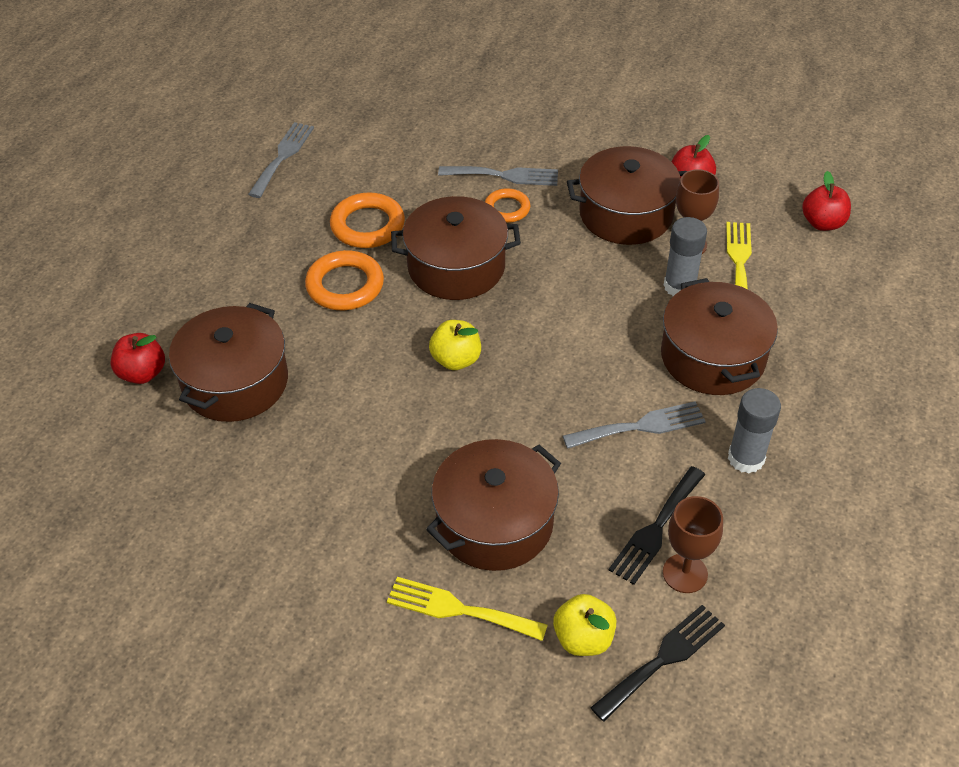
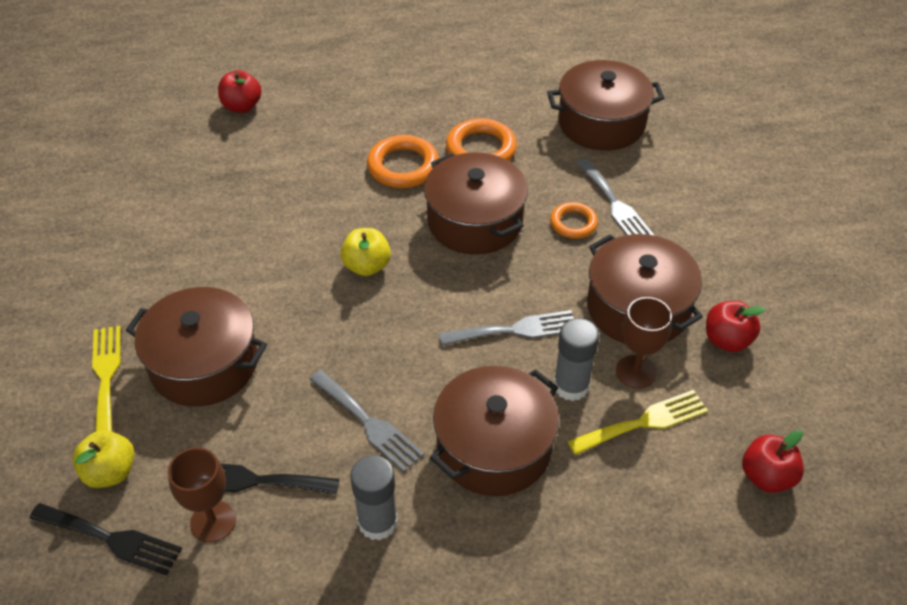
camera: 60 degrees right, 0 degrees up
brown pot [169,303,288,422] -> brown pot moved to [547,60,664,151]
grey fork [248,122,314,198] -> grey fork moved to [439,310,574,346]

